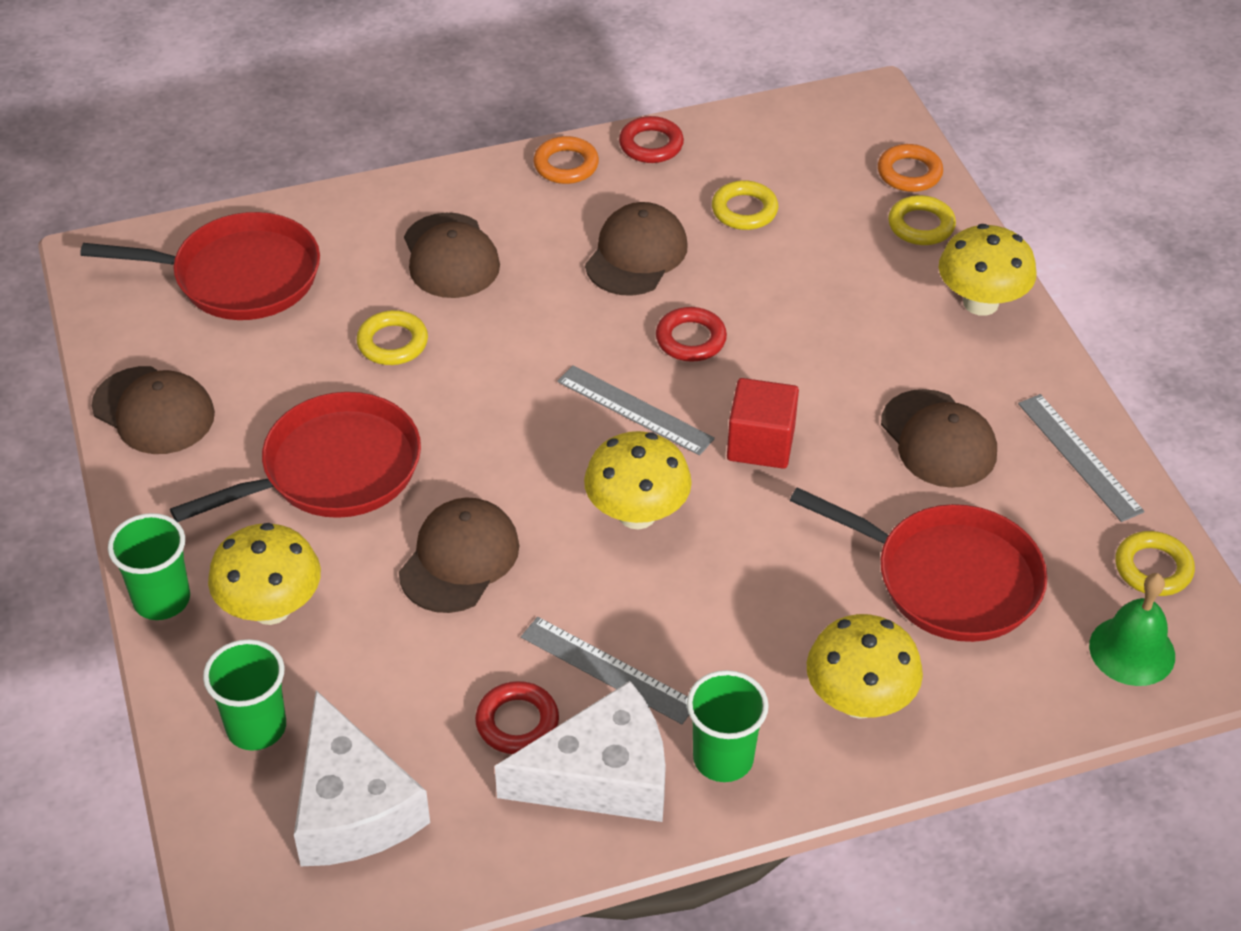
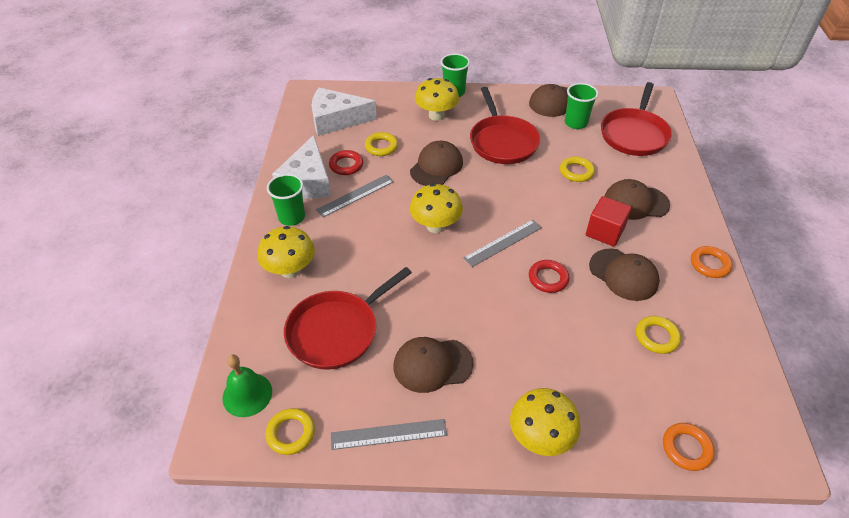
camera: 110 degrees right, 0 degrees up
green cup [203,639,286,751] -> green cup moved to [565,83,599,129]
brown cap [399,497,519,613] -> brown cap turned 105 degrees counterclockwise [410,141,463,186]
red ring [619,116,684,163] -> none
red cube [727,378,799,469] -> red cube moved to [586,196,632,246]
yellow ring [888,195,956,245] -> yellow ring moved to [365,132,398,156]

